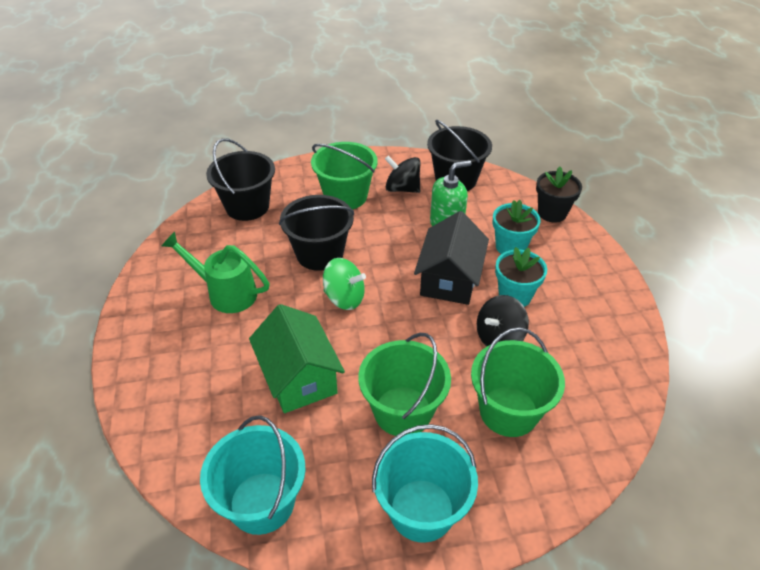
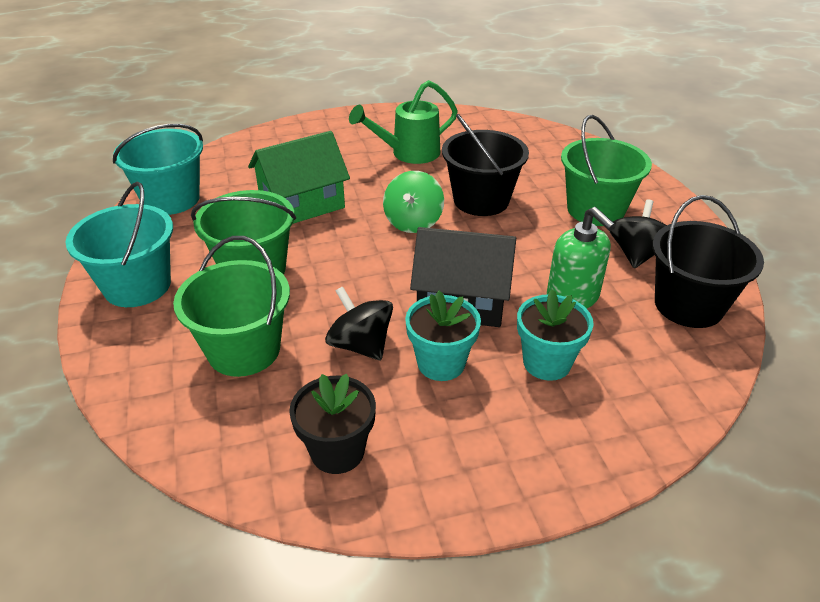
camera: 85 degrees right, 5 degrees down
green watering can [161,232,269,313] -> green watering can turned 135 degrees counterclockwise [349,80,458,164]
black bucket [206,138,275,221] -> none
black flower pot [536,167,582,223] -> black flower pot moved to [289,373,376,474]

